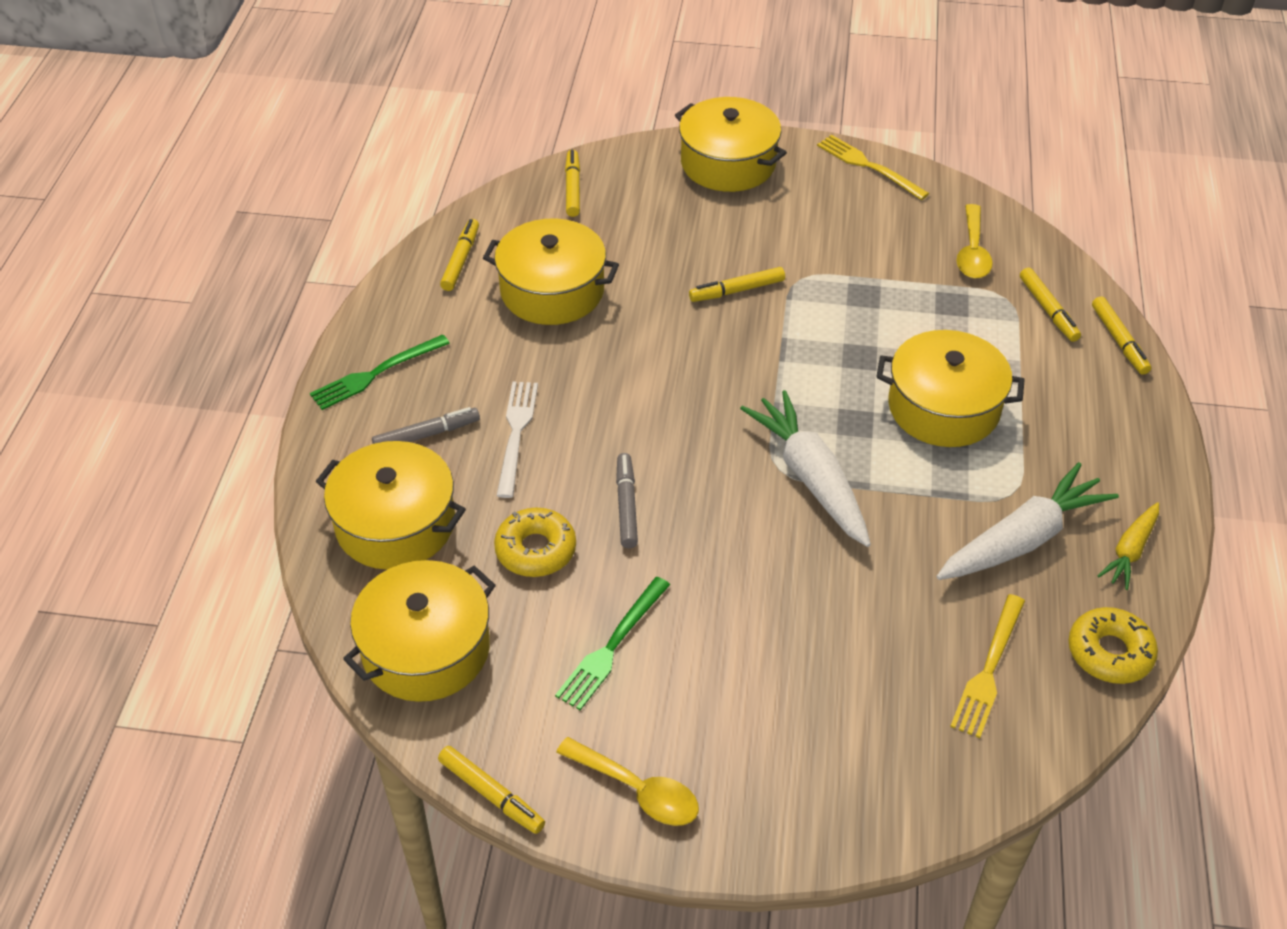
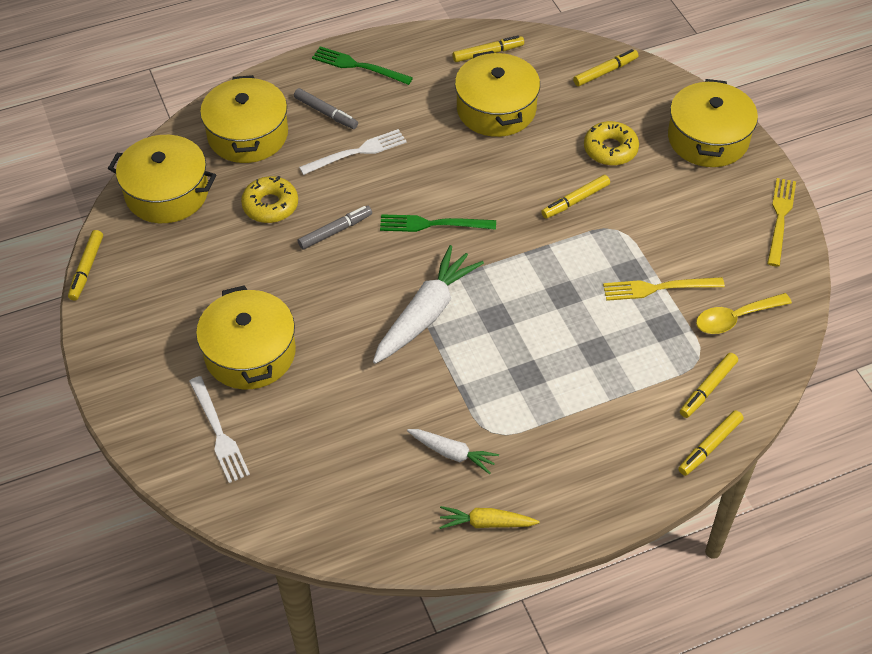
camera: 60 degrees right, 5 degrees up
green fork [555,577,670,710] -> green fork moved to [380,214,496,232]
yellow spoon [556,737,699,826] -> none
yellow marker [689,267,785,302] -> yellow marker turned 75 degrees counterclockwise [541,175,610,219]
yellow pot [876,330,1025,447] -> yellow pot moved to [196,285,296,389]
white carrot [936,462,1119,580] -> white carrot [407,429,499,474], size x0.55
yellow fork [950,594,1025,738] -> yellow fork moved to [603,277,725,301]
yellow donut [1068,607,1158,684] -> yellow donut moved to [584,121,639,166]
none -> white fork [189,376,250,483]

